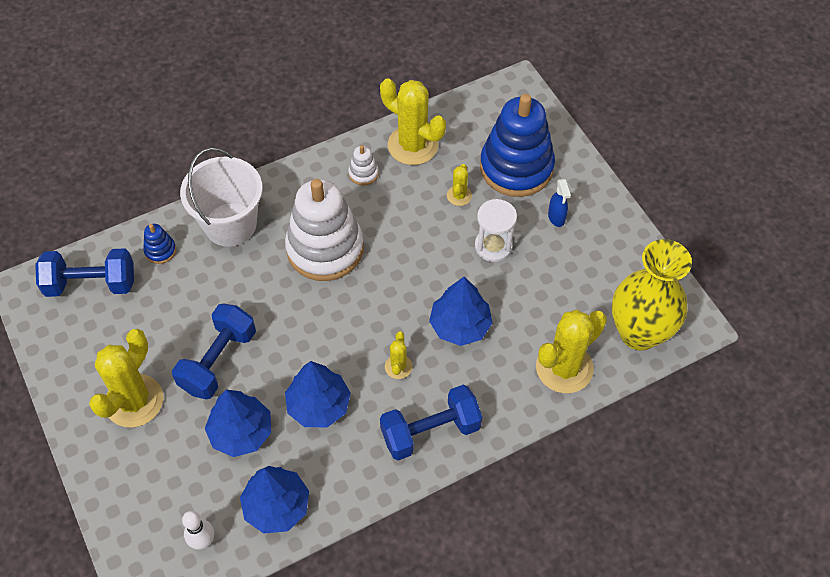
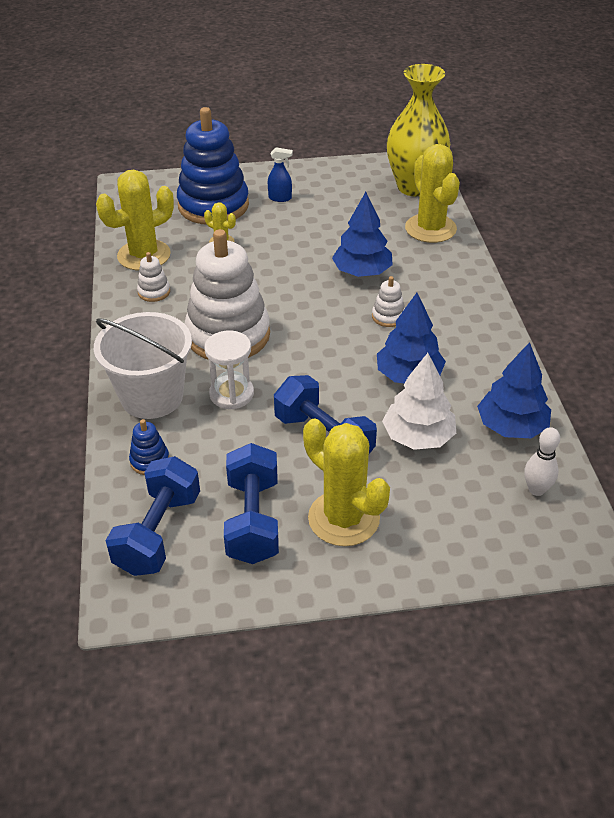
camera: 70 degrees left, 15 degrees down
blue tree [205,389,271,457] -> white tree [382,353,456,450]
blue dumbbell [380,385,482,460] -> blue dumbbell moved to [224,443,279,564]
yellow cactus [385,331,412,379] -> white stacking toy [372,276,405,327]
white hourglass [475,199,517,262] -> white hourglass moved to [204,331,254,409]

